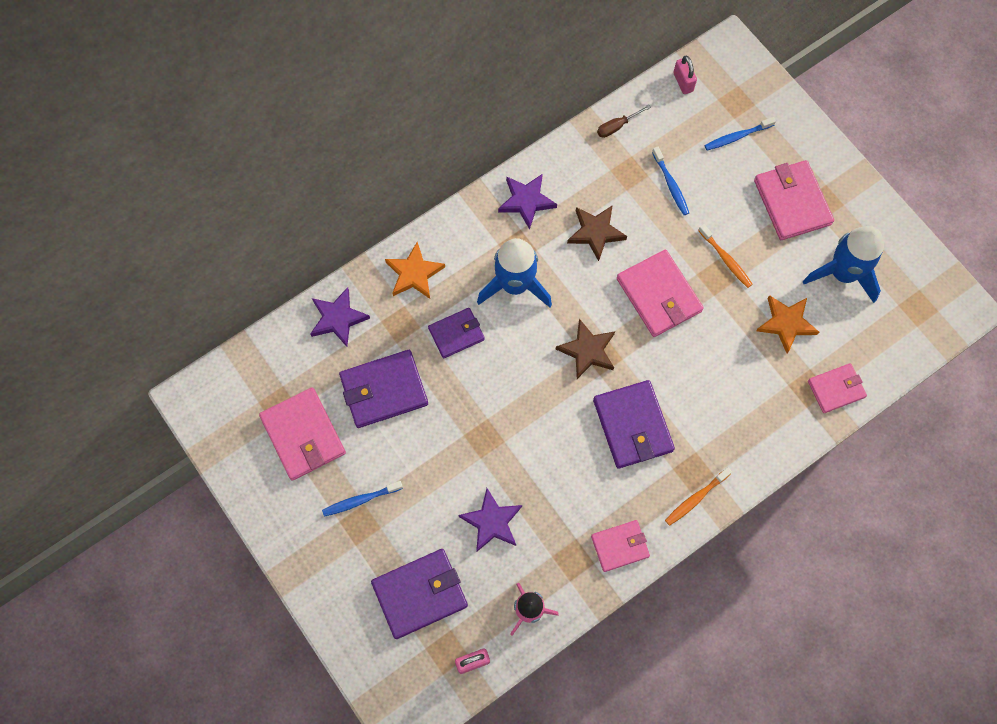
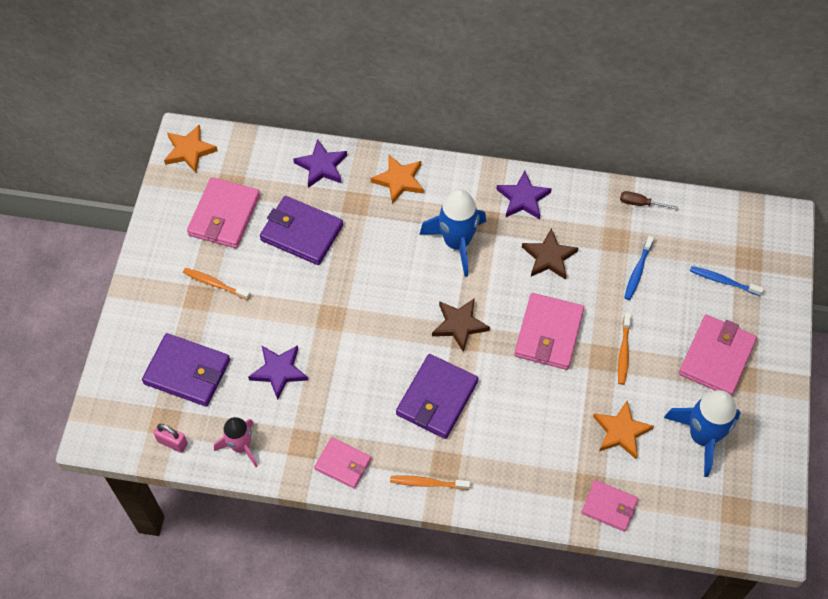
camera: 45 degrees right, 10 degrees down
blue toothbrush [322,481,403,517] -> orange toothbrush [183,268,250,300]
purple wallet [428,308,485,358] -> none
pink padlock [673,56,697,94] -> none
none -> orange star [164,125,218,173]

